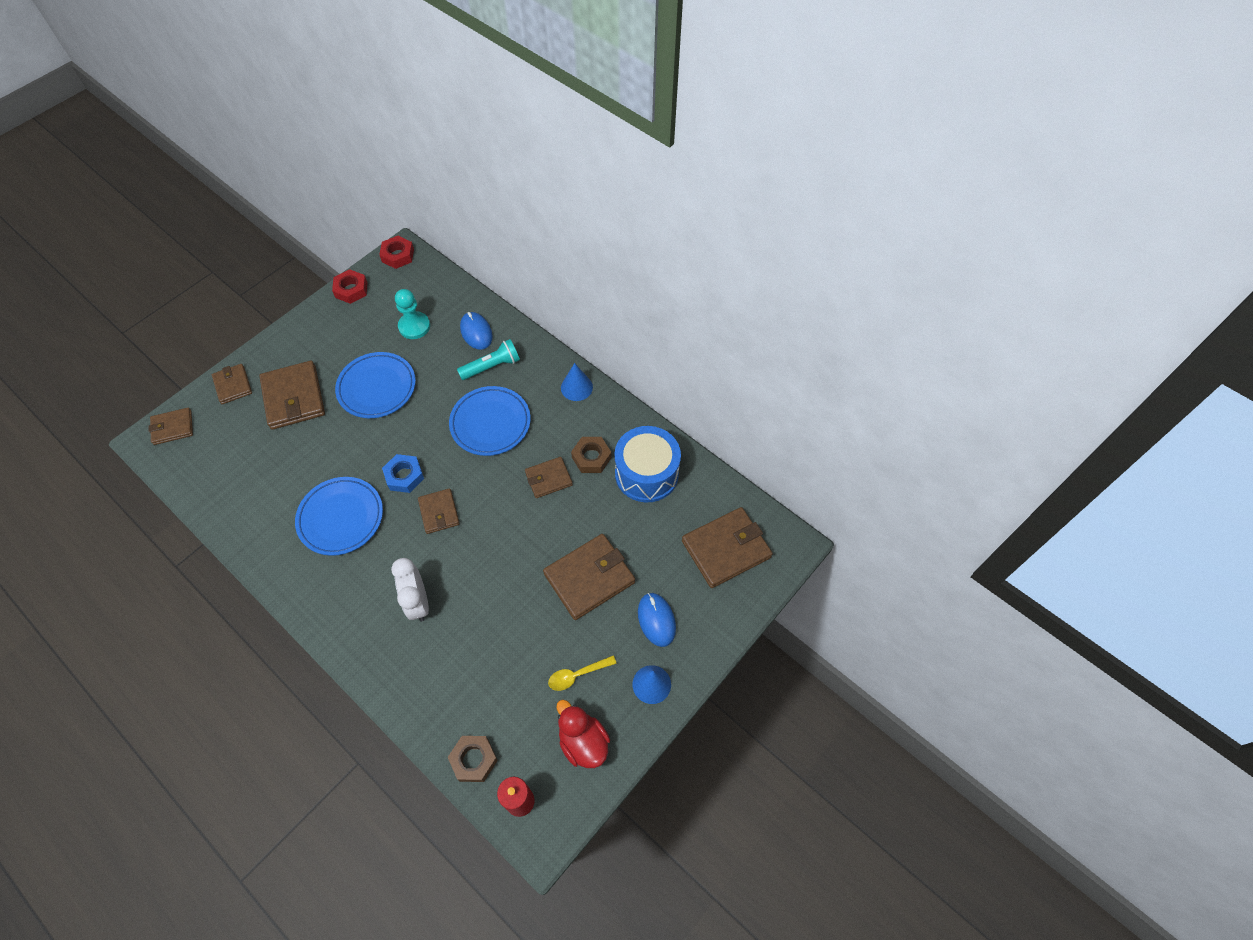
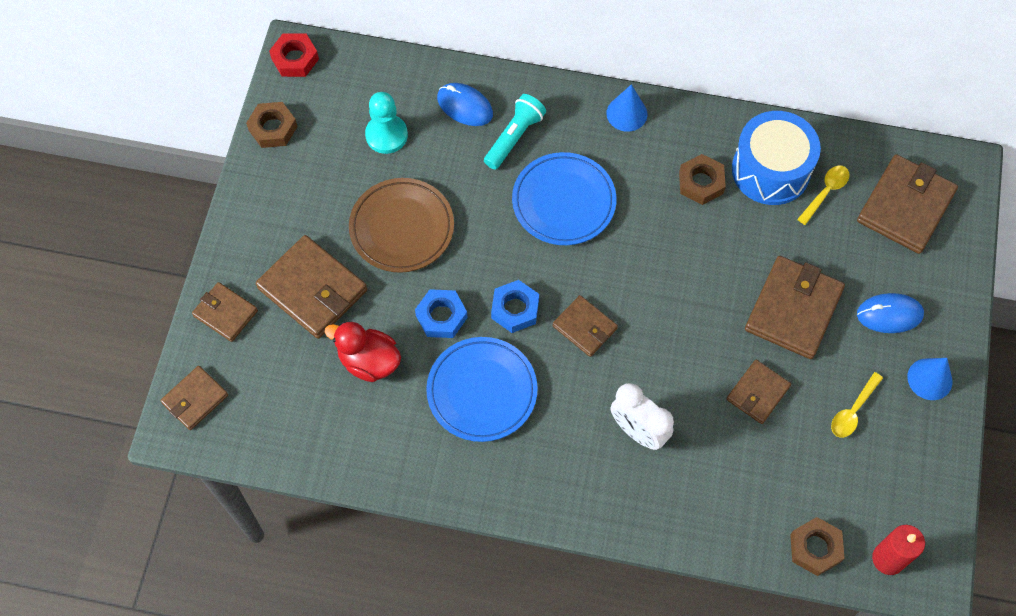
camera: 30 degrees left, 5 degrees up
red nut [332,269,368,304] -> brown nut [246,102,298,148]
blue plate [335,352,416,418] -> brown plate [349,178,454,273]
brown wallet [525,457,573,498] -> brown wallet moved to [727,360,791,424]
red duck [557,700,610,768] -> red duck moved to [325,321,401,382]
blue mouse [638,593,676,647] -> blue mouse turned 45 degrees counterclockwise [857,293,924,333]
none -> blue nut [415,289,468,338]
none -> yellow spoon [797,165,849,225]

